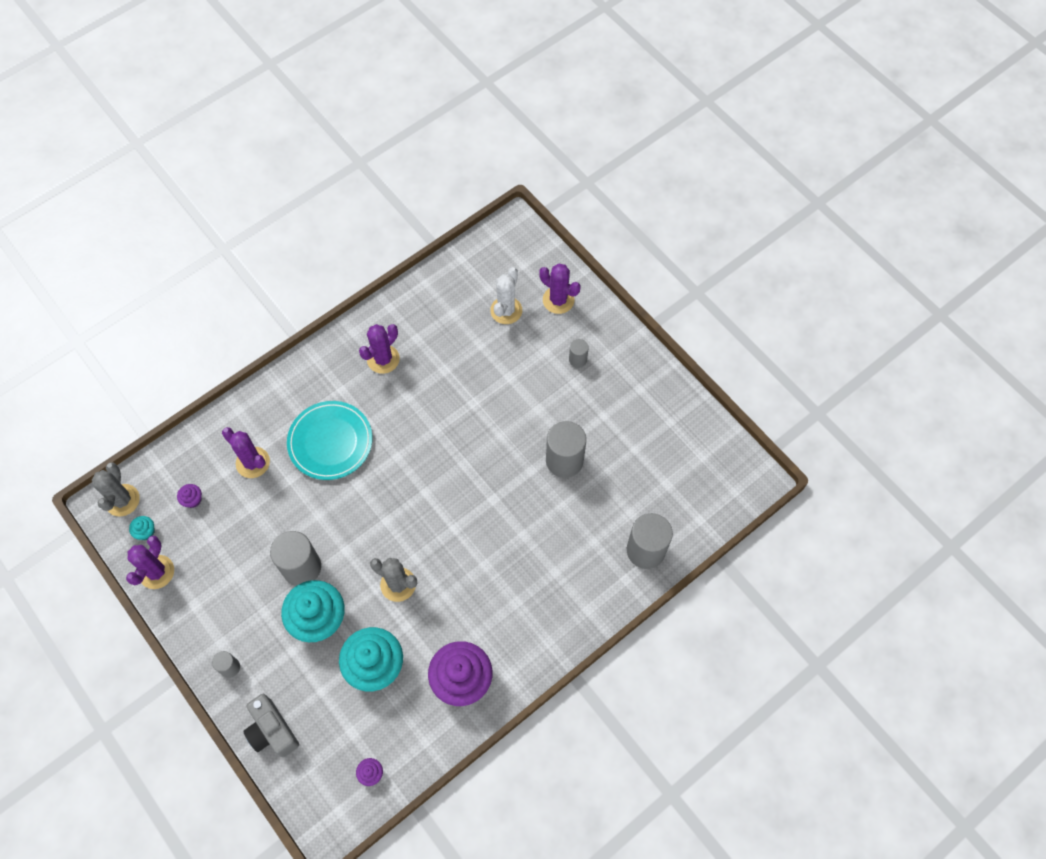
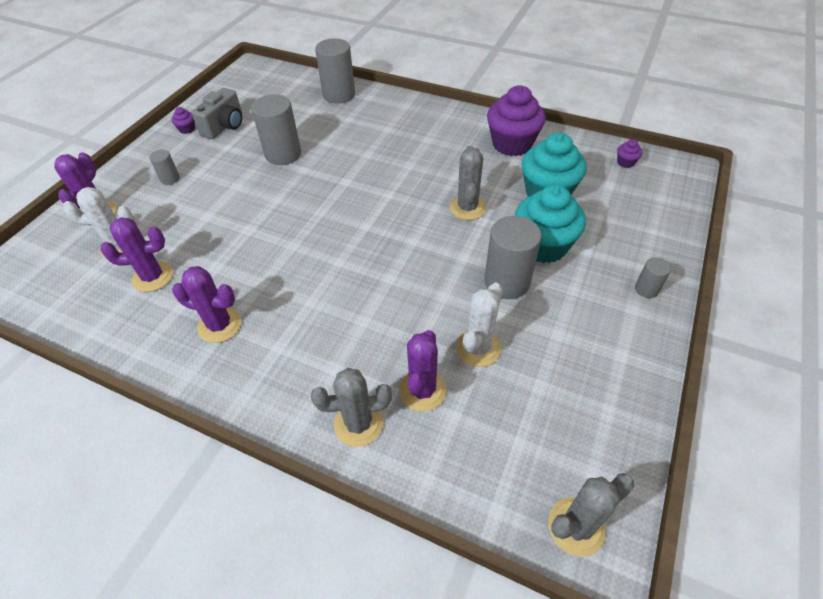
camera: 115 degrees left, 15 degrees down
purple cactus [126,536,174,589] -> purple cactus moved to [100,217,173,292]
turquoise cupcake [129,516,155,540] -> none
purple cupcake [177,484,202,508] -> purple cupcake moved to [172,107,195,134]
grey camera [243,694,299,757] -> grey camera moved to [191,88,242,139]
turquoise plate [287,401,373,480] -> none
none -> grey cactus [311,368,392,447]
none -> white cactus [456,282,503,367]

